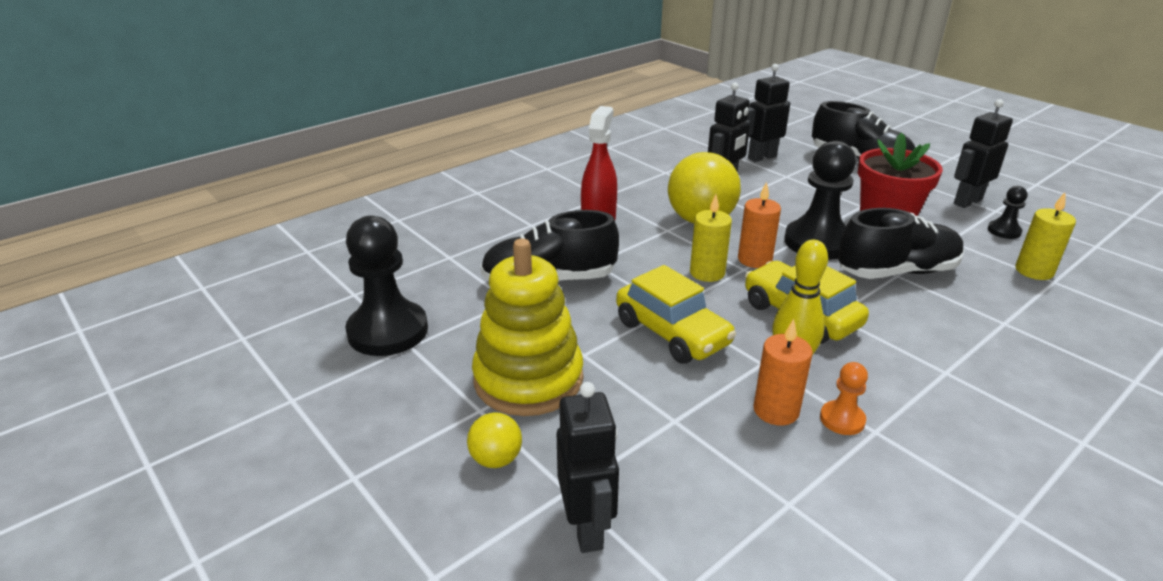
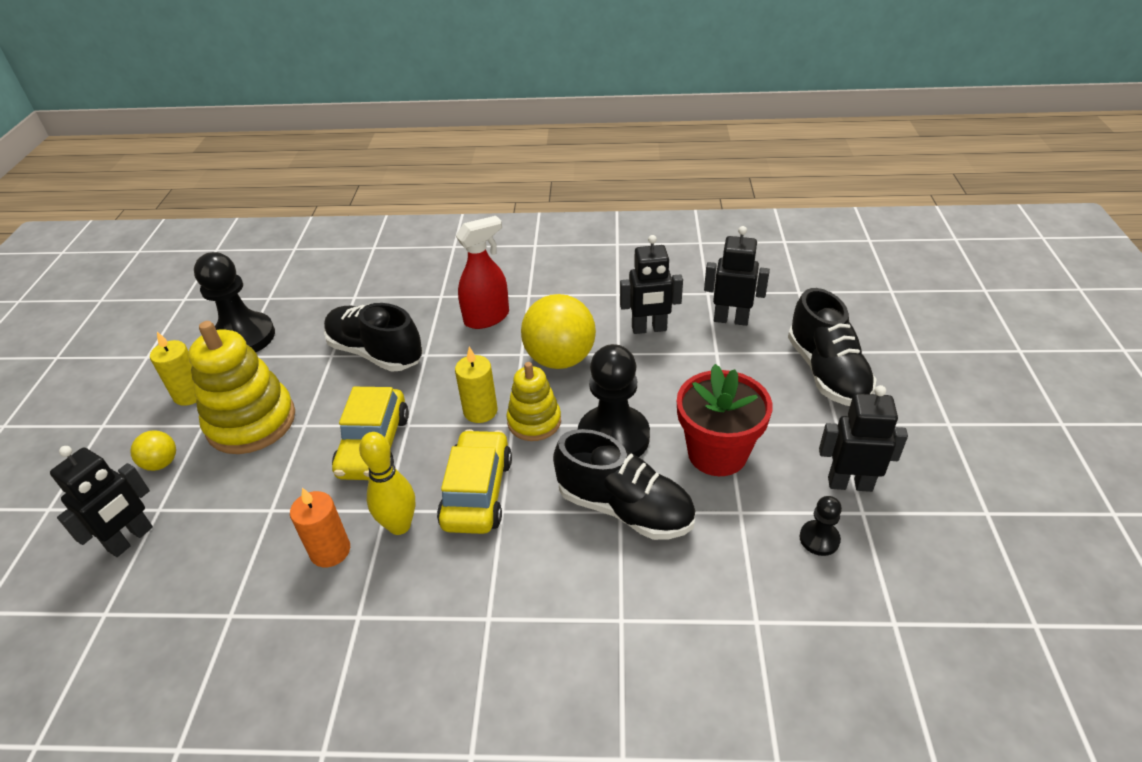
camera: 45 degrees right, 10 degrees up
orange candle [738,182,781,268] -> yellow stacking toy [506,362,561,441]
orange pawn [820,362,868,435] -> none
yellow candle [1015,193,1076,280] -> yellow candle moved to [150,332,197,406]

